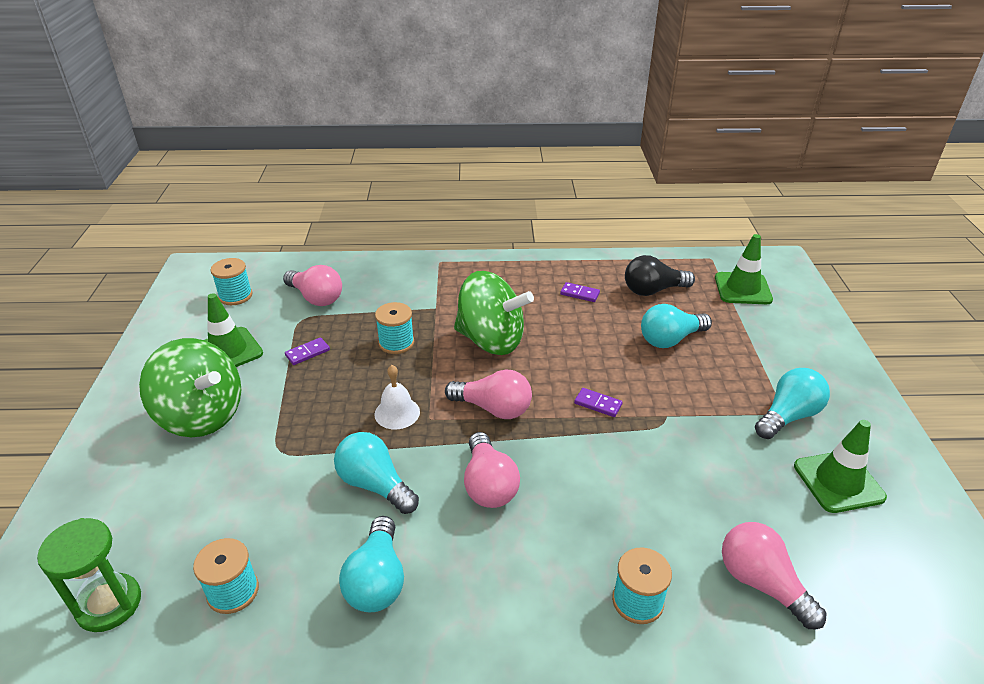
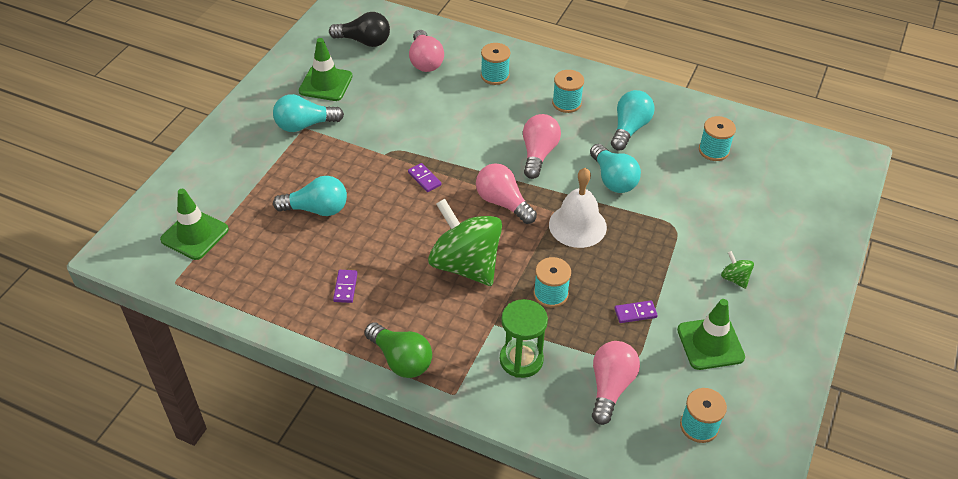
camera: 155 degrees left, 10 degrees up
green hourglass [37,518,141,632] -> green hourglass moved to [500,299,548,378]
green spinning top [139,338,241,437] -> green spinning top [721,251,754,289], size x0.41
pink light bulb [283,265,342,306] -> pink light bulb turned 45 degrees clockwise [592,341,640,425]
white bell [374,365,420,429] -> white bell [549,168,607,248], size x1.54
purple domino [560,282,600,302] -> purple domino turned 45 degrees clockwise [333,270,358,303]
black light bulb [625,255,695,296] -> black light bulb moved to [329,12,390,47]
none -> green light bulb [365,322,432,378]
none -> turquoise spool [552,70,584,113]

